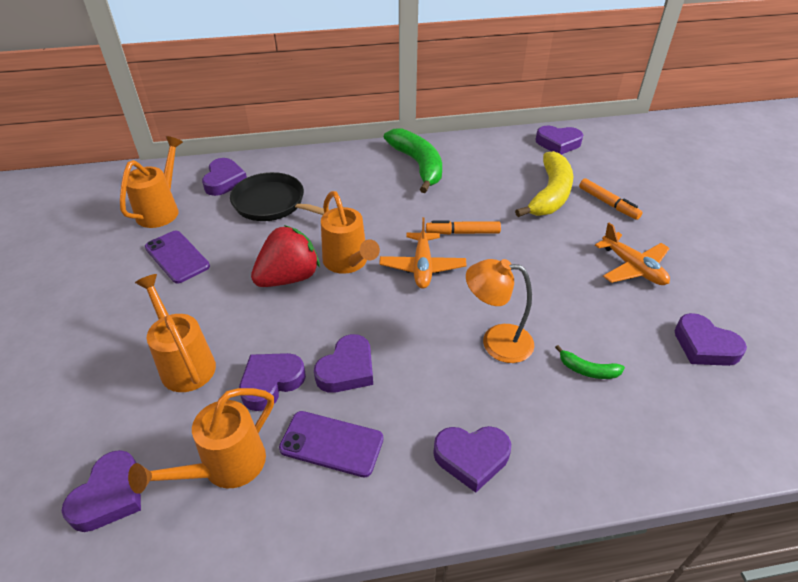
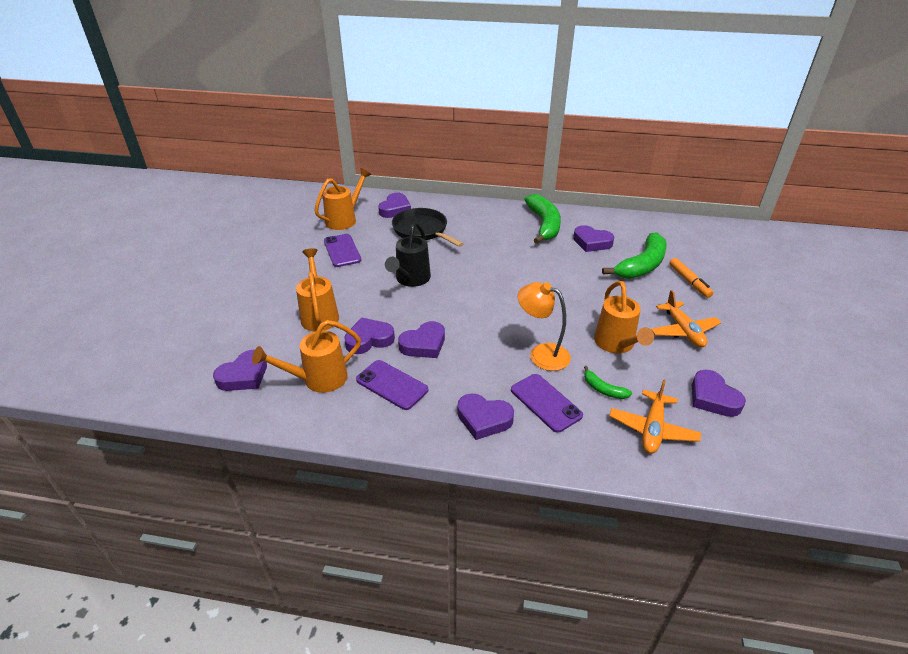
camera: 20 degrees right, 5 degrees down
red strawberry [251,225,320,287] -> black watering can [385,222,431,287]
orange watering can [321,191,380,274] -> orange watering can moved to [594,281,654,353]
orange plane [379,217,467,289] -> orange plane moved to [609,379,701,454]
orange marker [426,220,501,235] -> none
yellow banana [515,151,573,217] -> green banana [602,232,667,279]
purple heart [535,126,583,155] -> purple heart moved to [573,225,614,252]
none -> purple phone [511,374,583,433]

